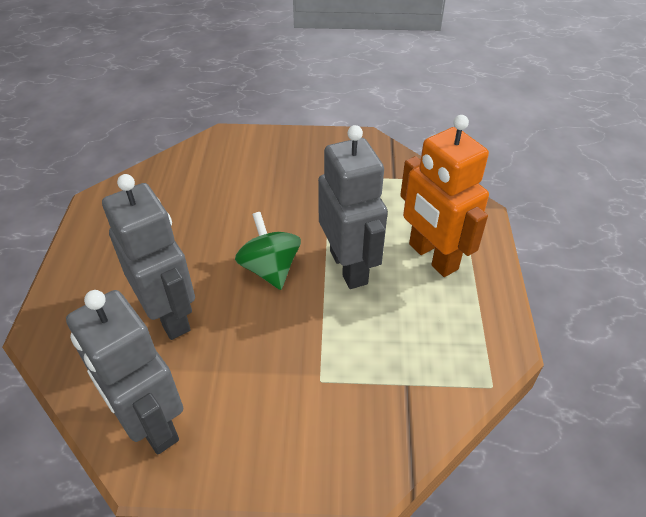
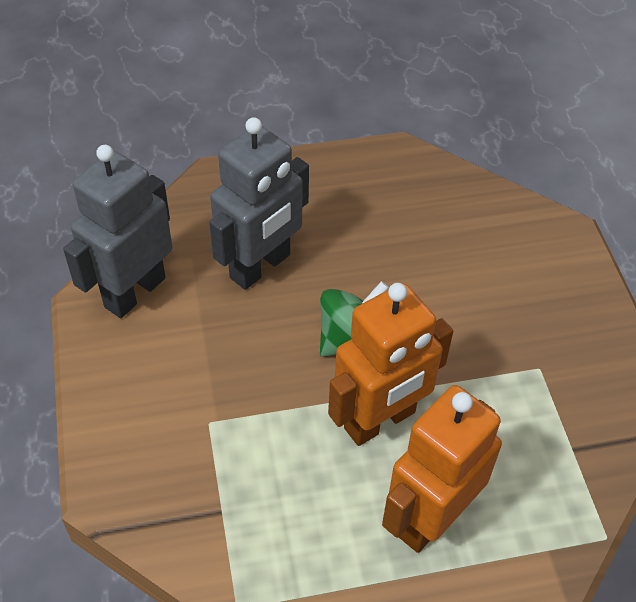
camera: 75 degrees right, 5 degrees up
grey robot [318,125,388,289] -> orange robot [328,283,453,446]

